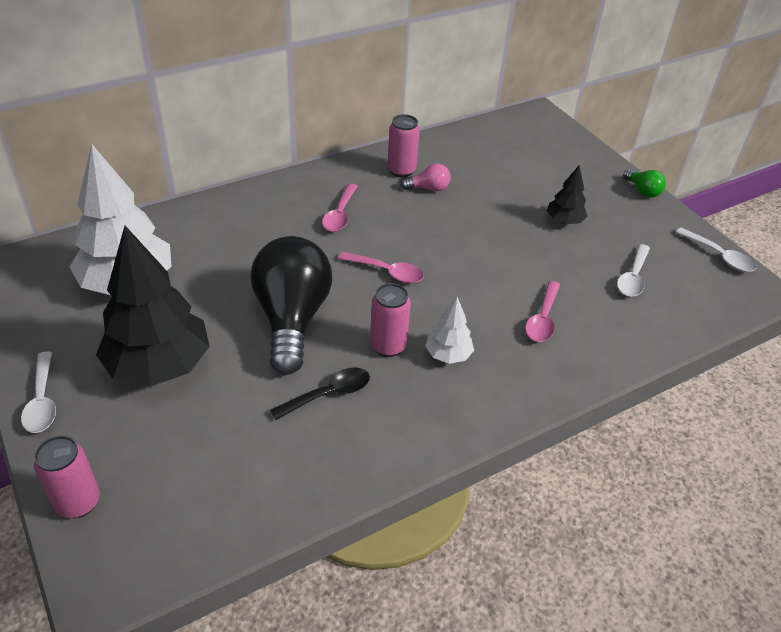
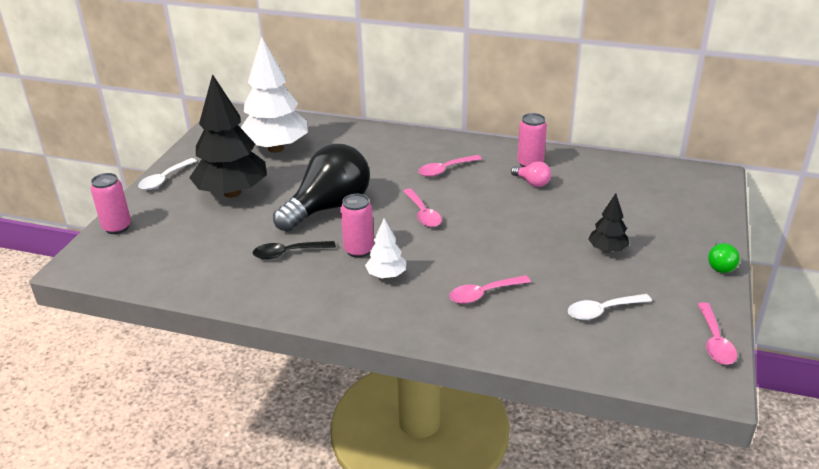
camera: 50 degrees right, 10 degrees down
black spoon [270,367,370,420] -> black spoon turned 150 degrees clockwise [253,241,336,259]
white spoon [675,228,756,272] -> pink spoon [698,302,737,365]

